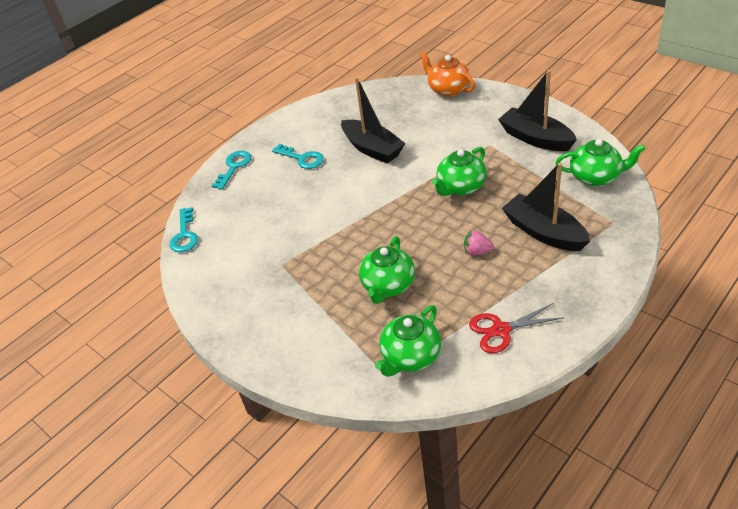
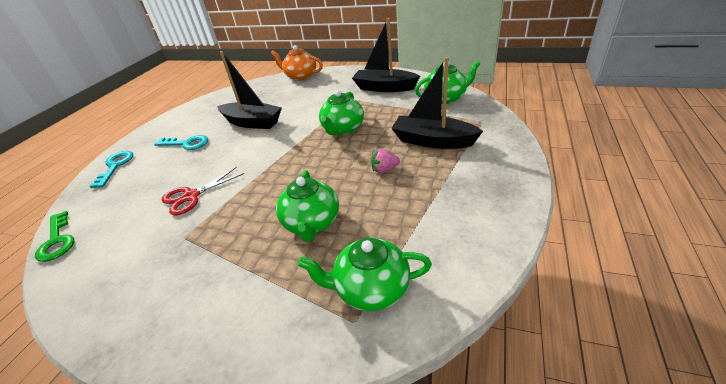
camera: 25 degrees left, 5 degrees down
turquoise key [170,207,198,253] -> green key [35,211,74,262]
green teapot [375,305,441,377] -> green teapot turned 75 degrees clockwise [298,238,432,311]
red scissors [469,303,564,353] -> red scissors moved to [162,167,244,216]

